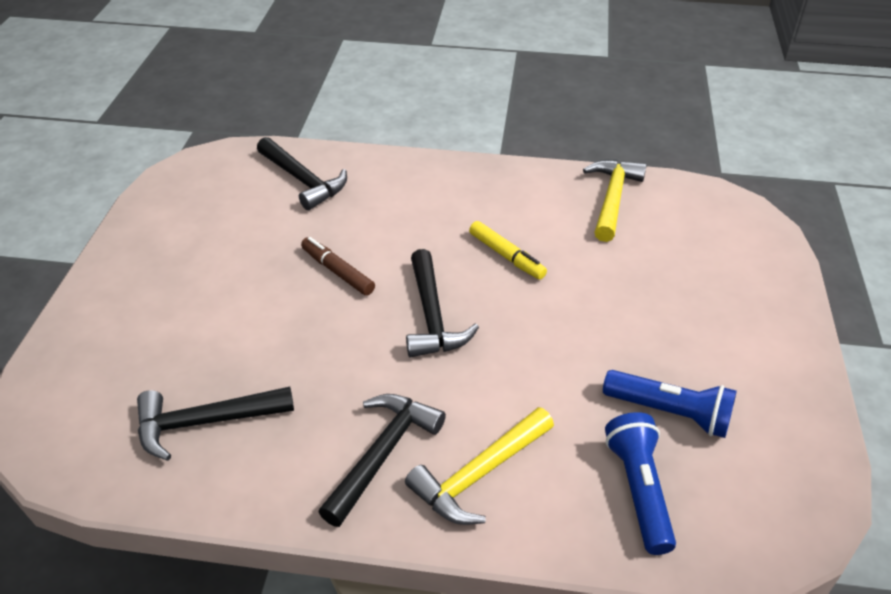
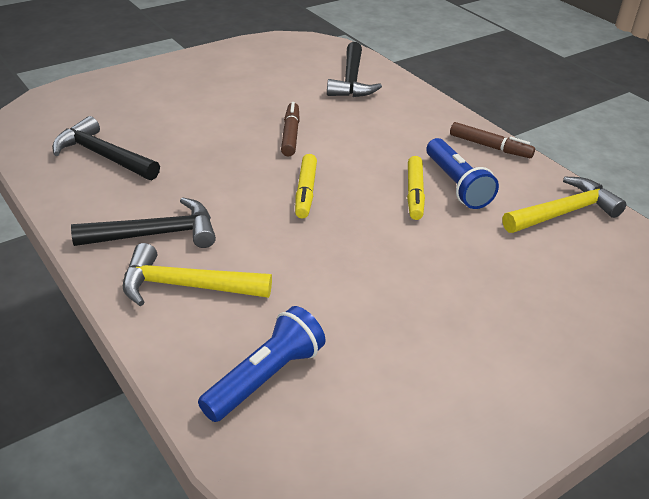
camera: 45 degrees right, 5 degrees down
black hammer [406,249,479,358] -> yellow marker [295,154,317,218]
blue flashlight [603,370,737,438] -> blue flashlight moved to [427,138,499,209]
none -> brown marker [450,122,535,158]

